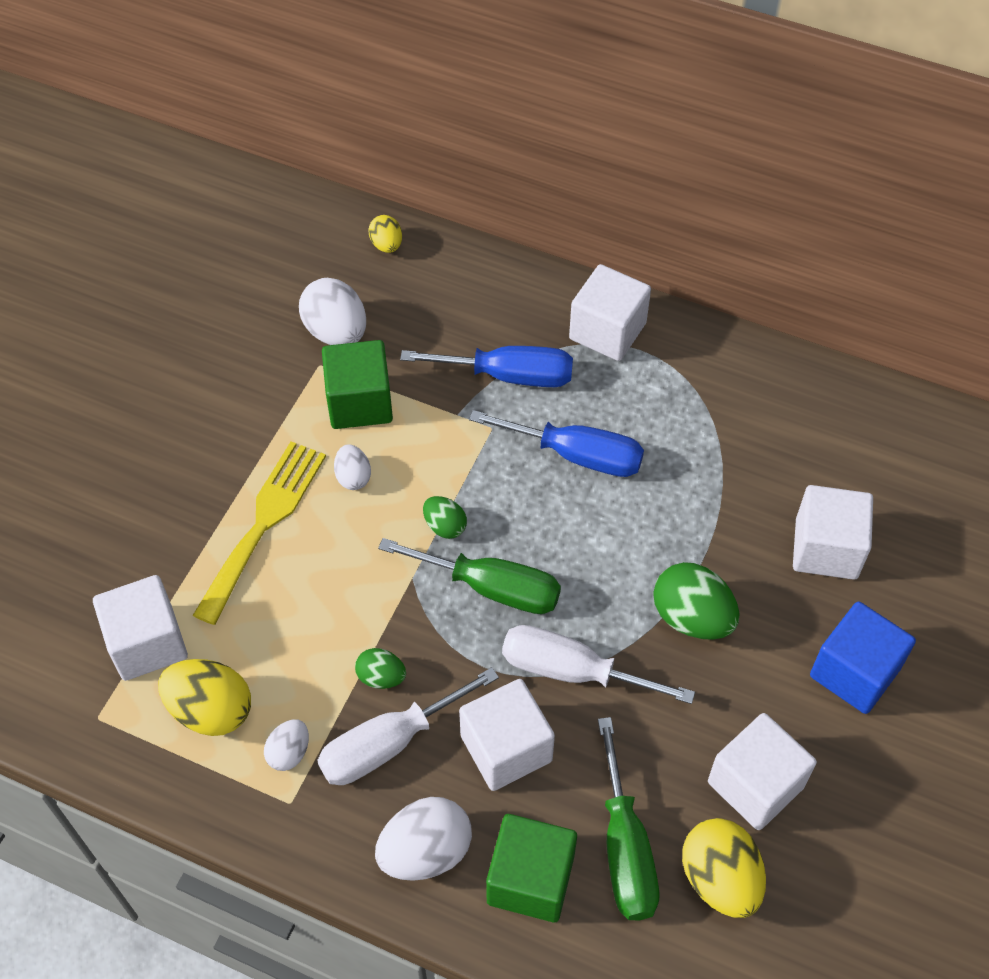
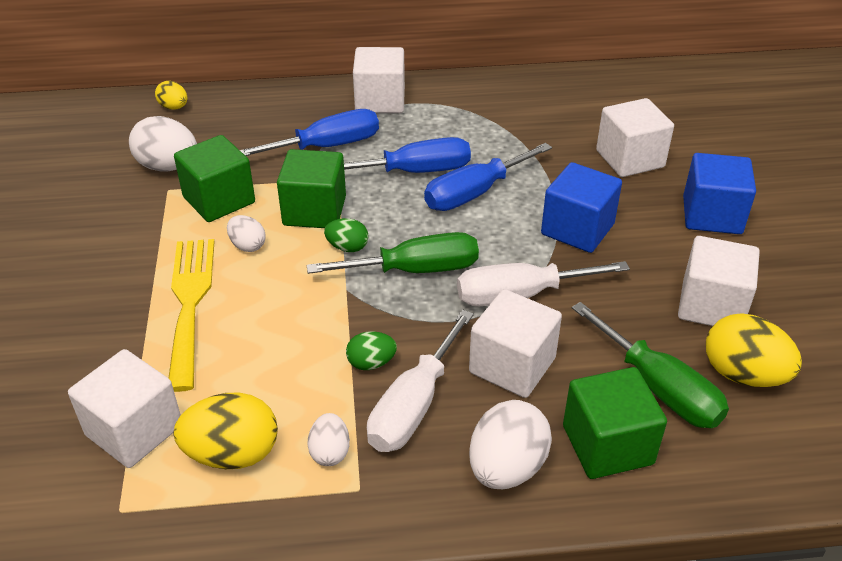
camera: 30 degrees left, 15 degrees down
green egg [653,562,740,640] -> blue cube [541,162,622,253]
none -> green cube [277,149,346,228]
none -> blue screwdriver [424,143,552,211]

